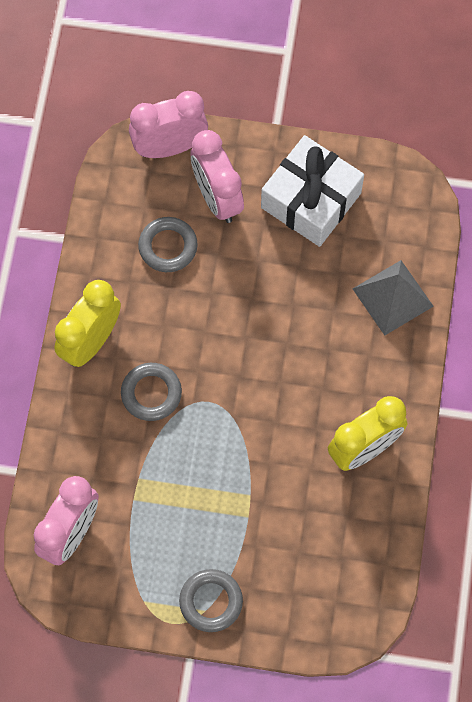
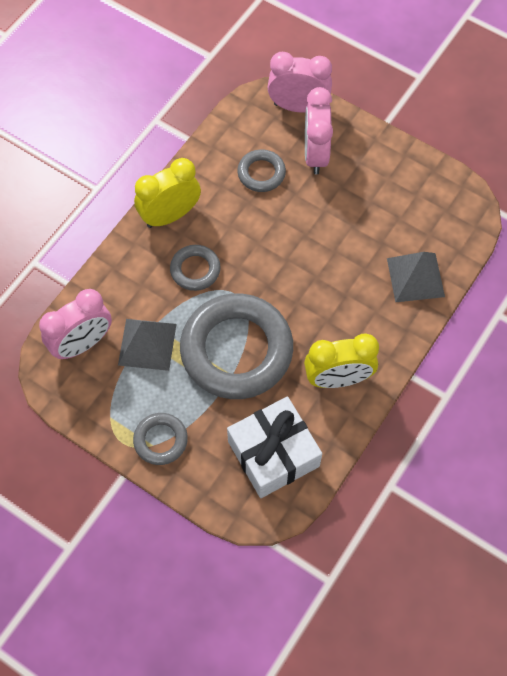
camera: 25 degrees right, 5 degrees down
white gift [261,135,364,247] -> white gift moved to [227,396,322,498]
none -> grey pyramid [118,319,176,371]
none -> grey ring [180,293,293,399]

